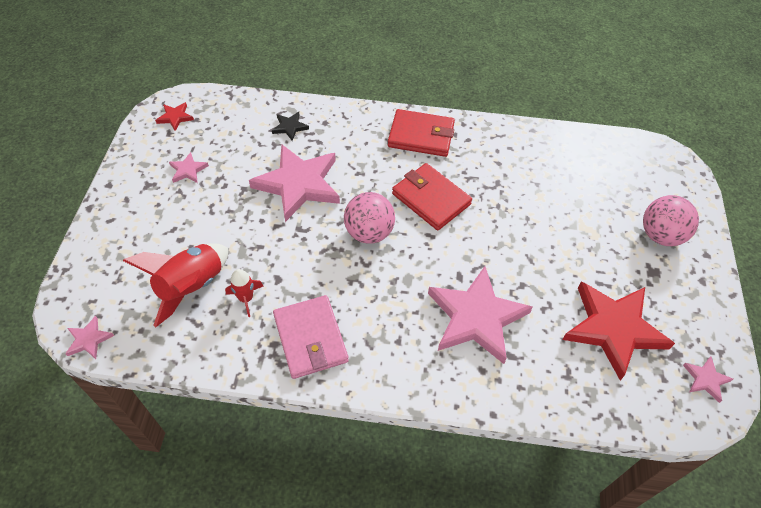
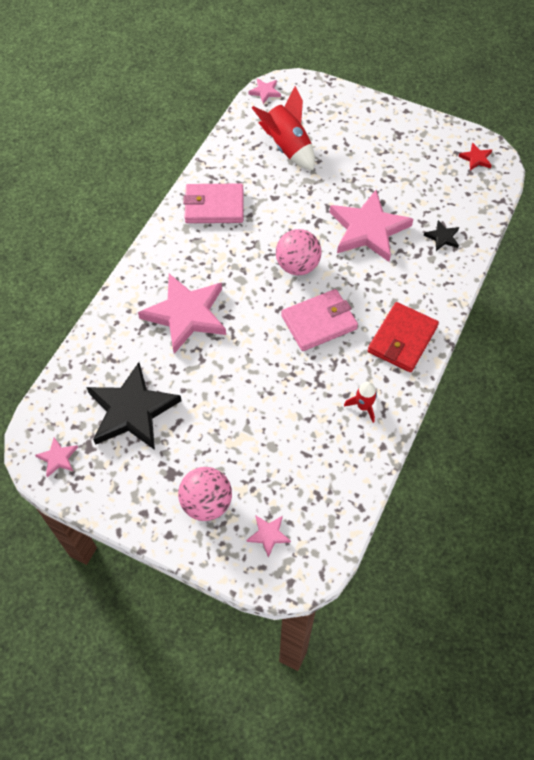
camera: 110 degrees right, 5 degrees up
pink star [169,152,209,183] -> pink star moved to [246,516,291,558]
red rocket [225,269,264,317] -> red rocket moved to [344,382,377,423]
red wallet [392,163,472,231] -> pink wallet [281,289,358,351]
red star [562,281,675,381] -> black star [86,362,182,450]

